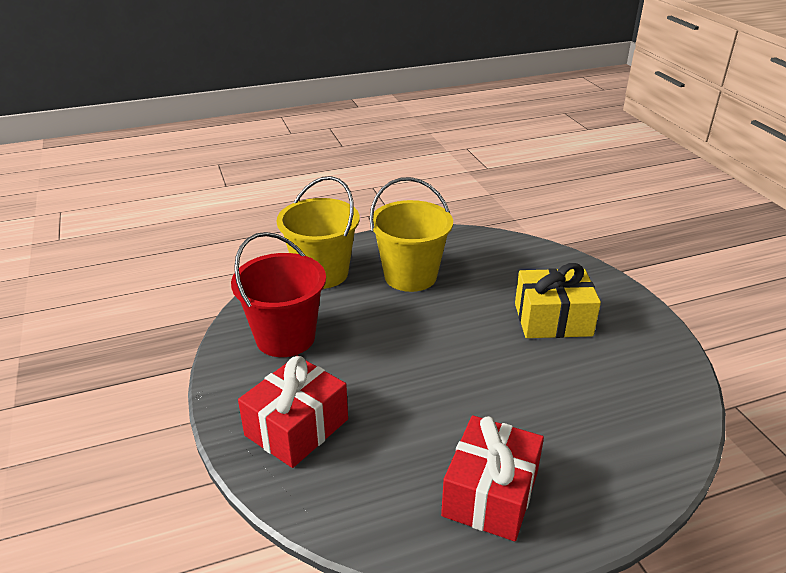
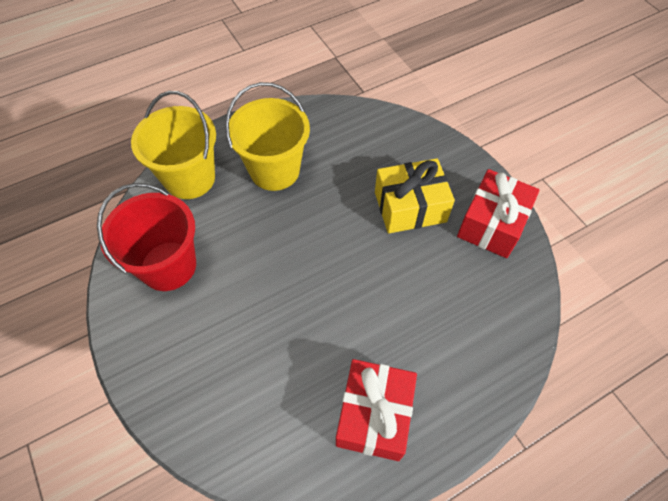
camera: 10 degrees left, 25 degrees up
red gift [238,356,348,468] -> red gift moved to [457,169,540,258]

